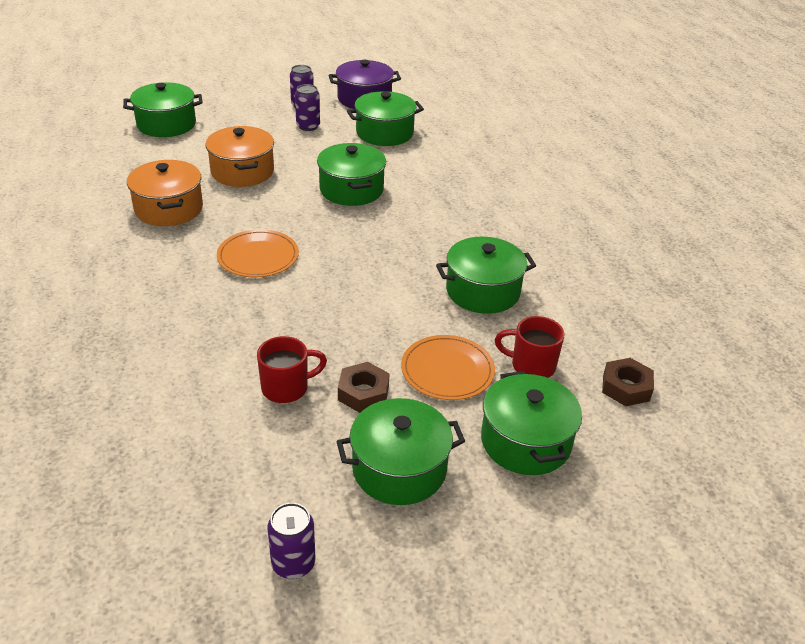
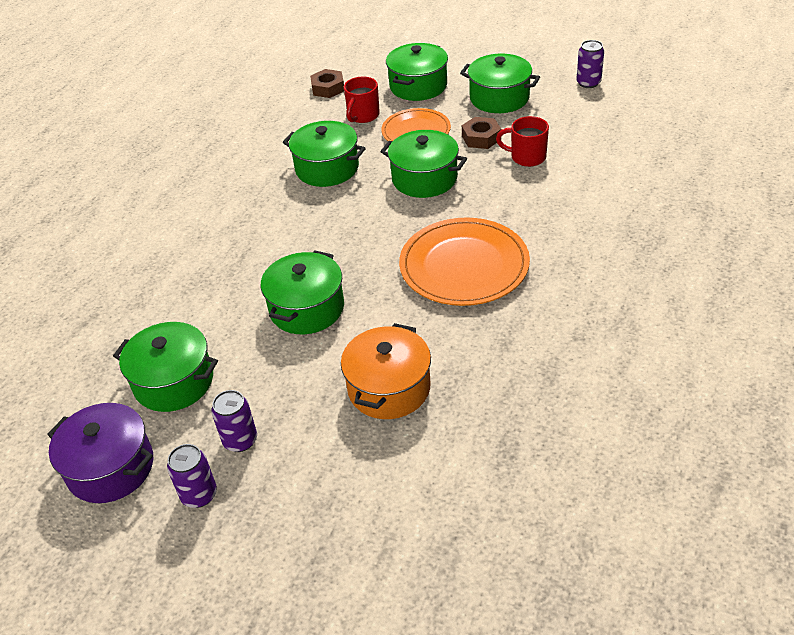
camera: 135 degrees left, 5 degrees up
green pot [123,82,203,137] -> green pot moved to [380,130,467,198]
orange pot [127,160,203,226] -> none
orange plate [217,229,299,277] -> orange plate [399,217,530,306], size x1.57
red mug [495,316,564,378] -> red mug turned 60 degrees clockwise [344,77,380,123]

